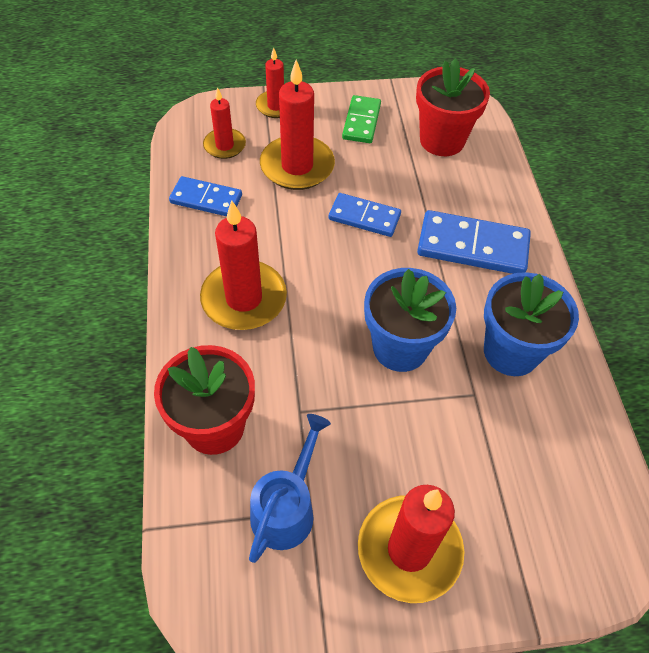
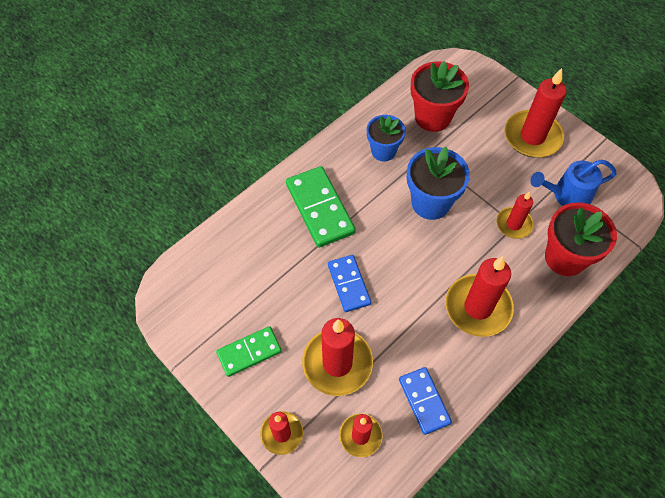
camera: 125 degrees left, 5 degrees up
red flower pot [416,58,490,156] -> red flower pot moved to [411,61,469,132]
blue domino [417,210,531,274] -> green domino [286,166,356,248]
blue flower pot [484,272,579,376] -> blue flower pot [367,115,406,162], size x0.67
none -> red candle [496,191,534,239]

